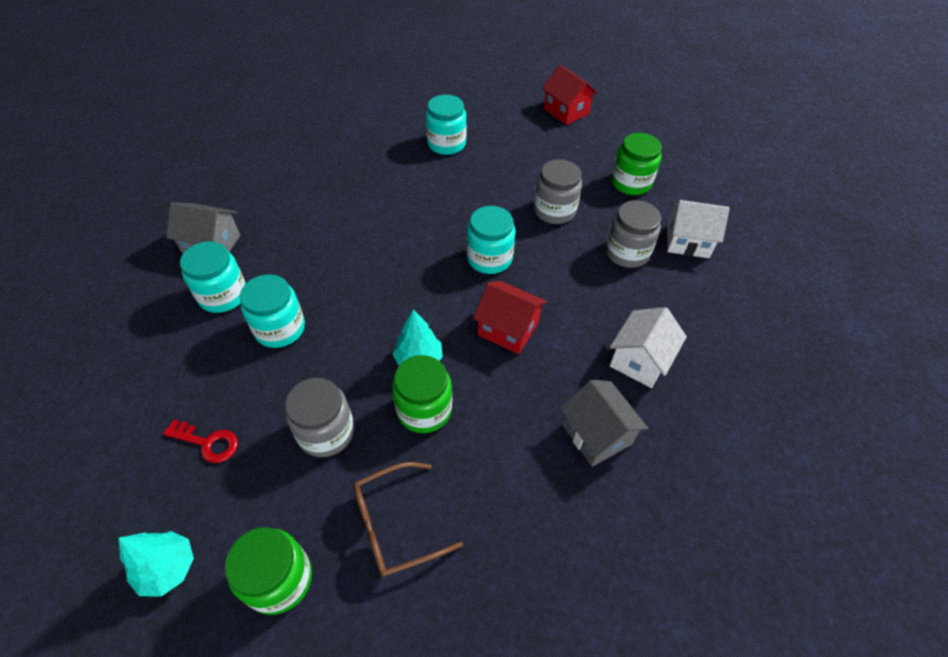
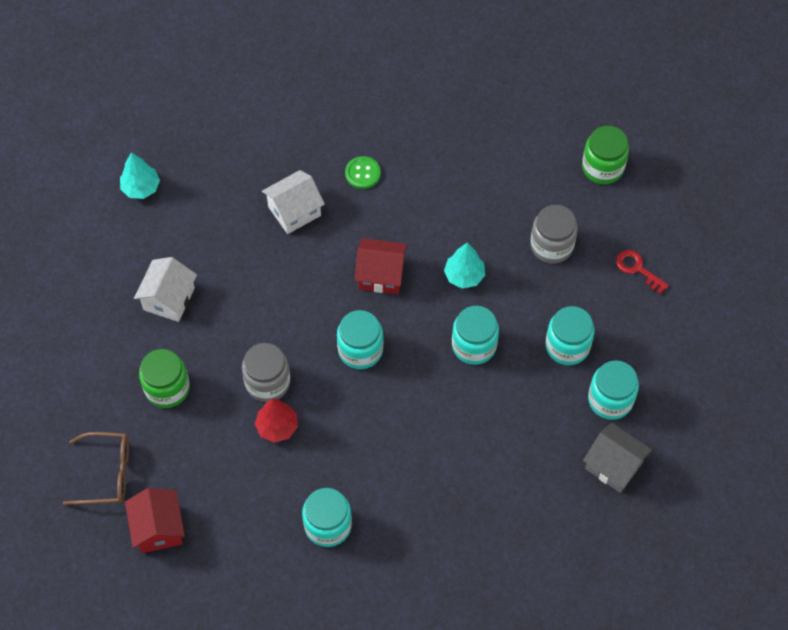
camera: 155 degrees left, 10 degrees up
turquoise tree [119,531,194,597] -> turquoise tree moved to [120,152,160,199]
brown glasses [353,462,463,577] -> brown glasses moved to [63,432,129,505]
green jar [392,355,452,433] -> none
red house [473,281,547,354] -> red house turned 45 degrees counterclockwise [355,238,407,294]
grey house [560,380,648,467] -> green button [345,156,381,189]
grey jar [605,200,661,268] -> none
white house [667,200,730,258] -> white house turned 75 degrees clockwise [134,257,197,322]
none -> red tree [255,398,298,443]
none -> turquoise jar [452,306,499,365]

